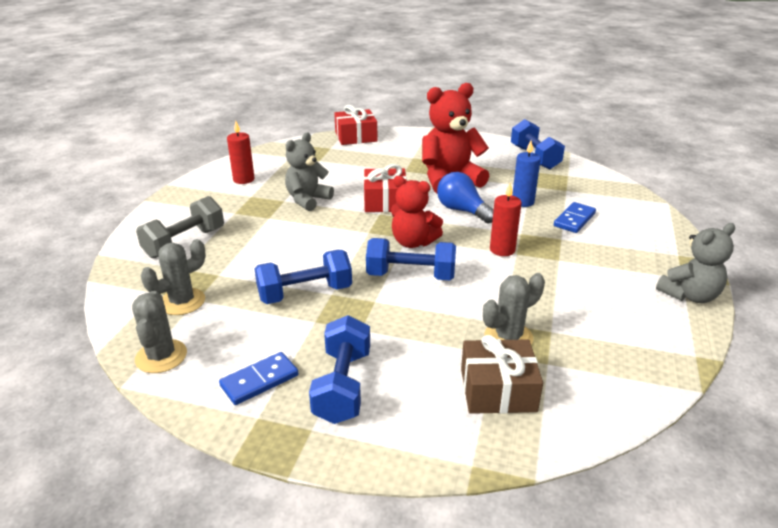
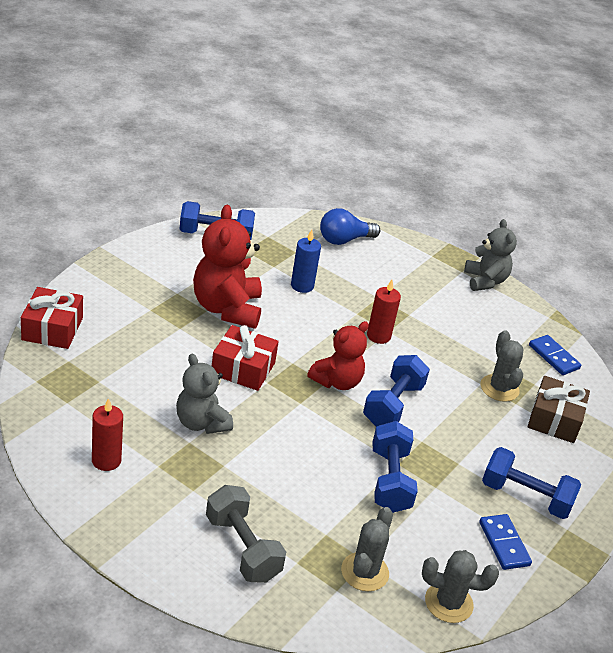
camera: 75 degrees left, 5 degrees up
grey cactus [141,239,206,315] -> grey cactus turned 45 degrees clockwise [341,507,393,592]
blue light bulb [437,172,494,224] -> blue light bulb moved to [320,208,380,245]
blue domino [554,202,596,233] -> blue domino moved to [529,335,581,375]

